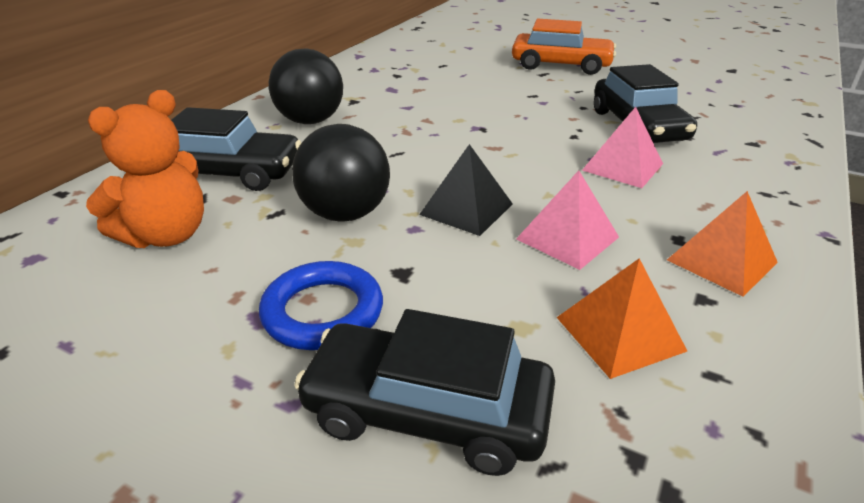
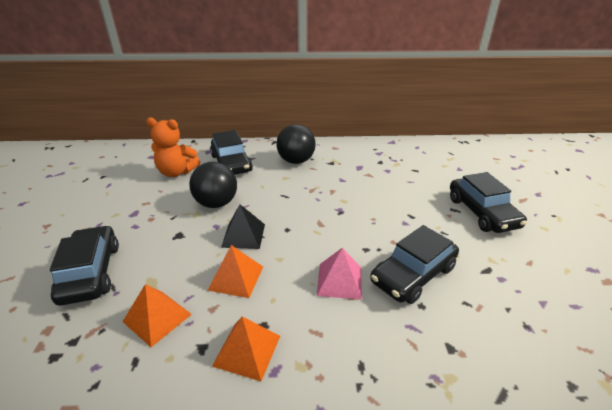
camera: 60 degrees right, 0 degrees up
blue ring [259,261,383,350] -> none
orange car [512,19,616,75] -> black car [450,172,527,233]
pink pyramid [516,170,619,270] -> orange pyramid [208,245,263,298]

